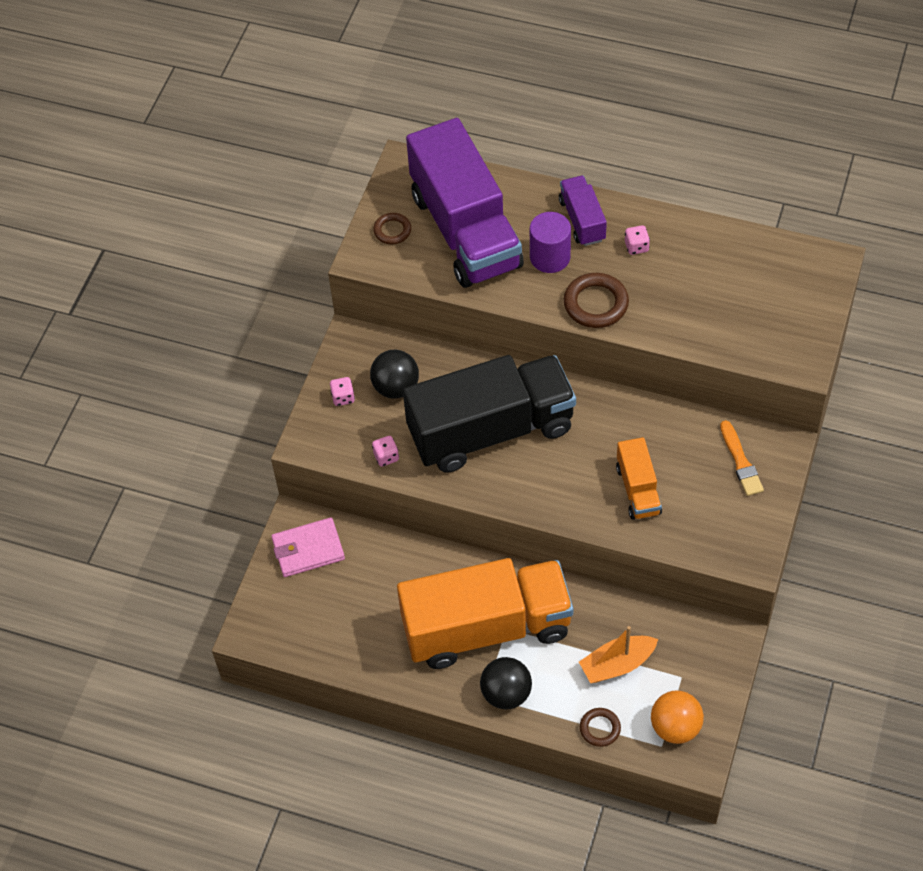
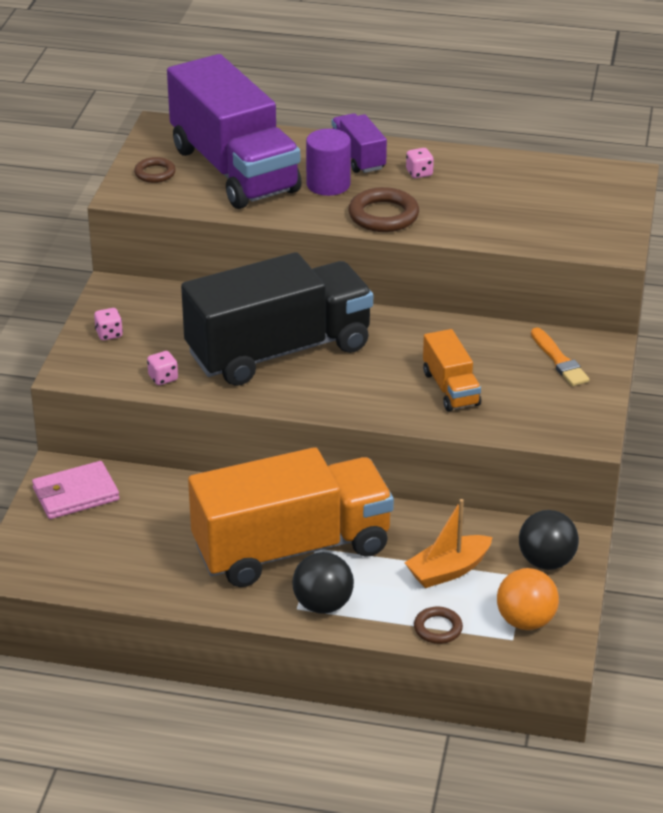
camera: 10 degrees left, 20 degrees down
black ball [370,350,419,399] -> black ball moved to [519,510,579,570]

